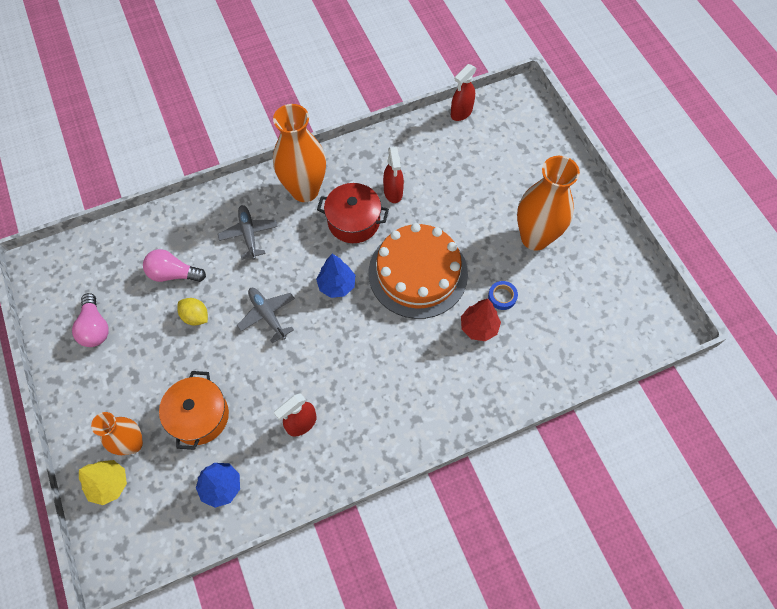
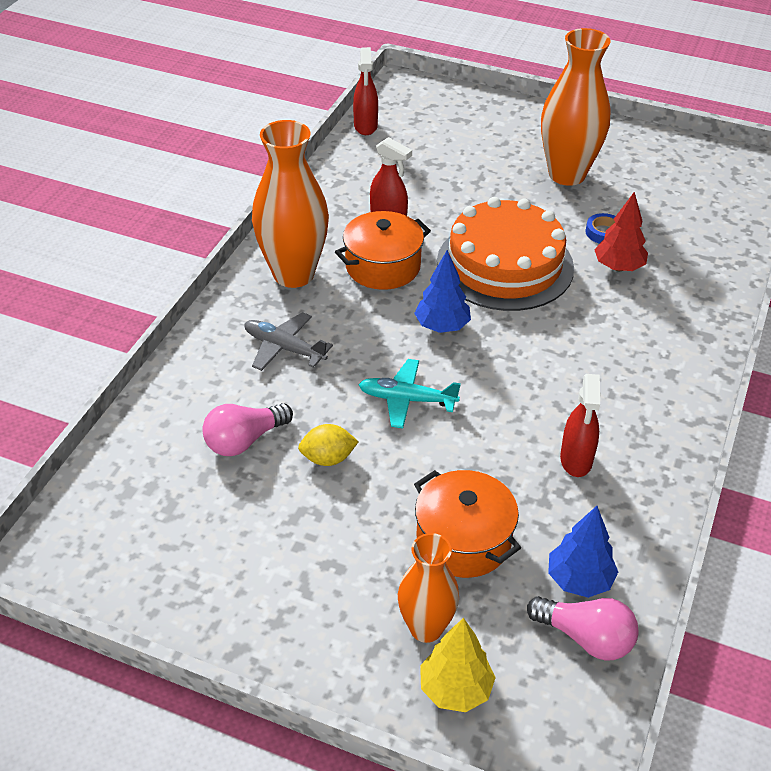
camera: 45 degrees left, 20 degrees down
pink light bulb [72,293,109,347] -> pink light bulb moved to [527,596,639,661]
grey plane [237,288,295,344] -> turquoise plane [359,359,461,428]
red pot [317,183,389,243] -> orange pot [335,211,431,290]

